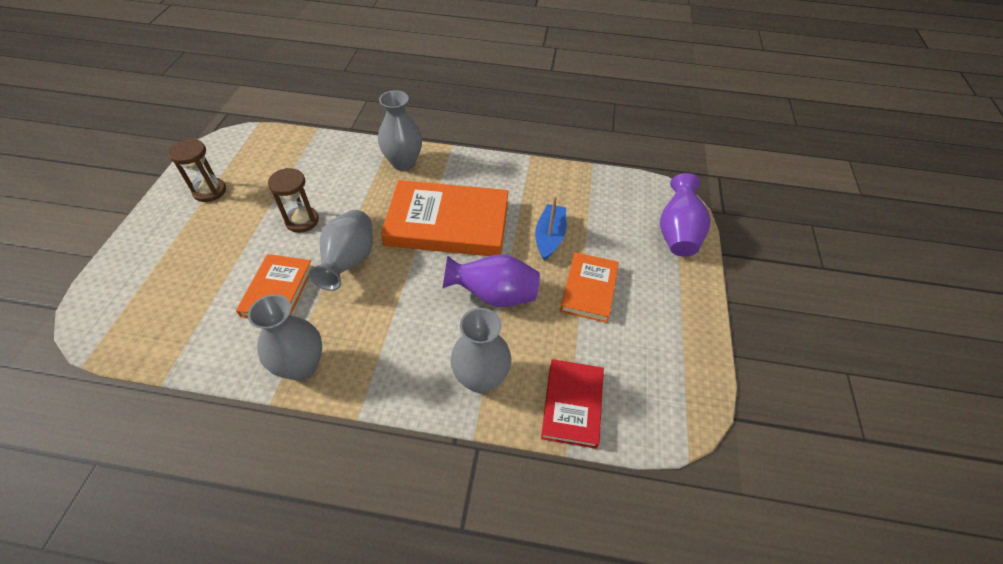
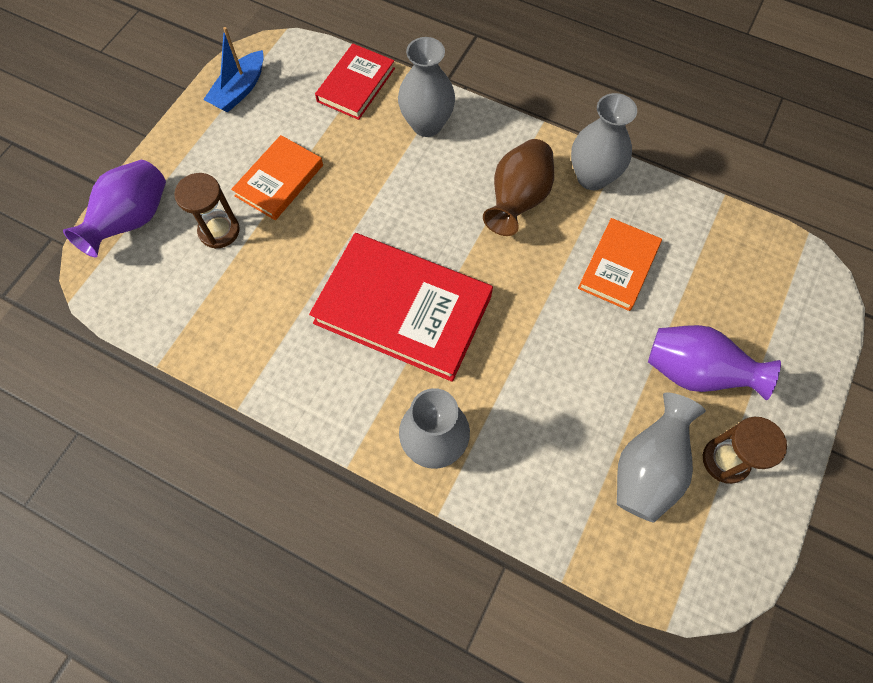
camera: 160 degrees left, 15 degrees up
brown hourglass [268,168,319,233] -> brown hourglass moved to [174,173,240,249]
grey vase [308,210,373,291] -> grey vase moved to [617,393,706,523]
orange book [381,180,509,256] -> red book [309,233,493,382]
purple vase [443,254,540,307] -> purple vase moved to [648,325,781,401]
blue boat [535,196,567,261] -> blue boat moved to [203,27,264,113]
none -> brown vase [483,139,554,236]

